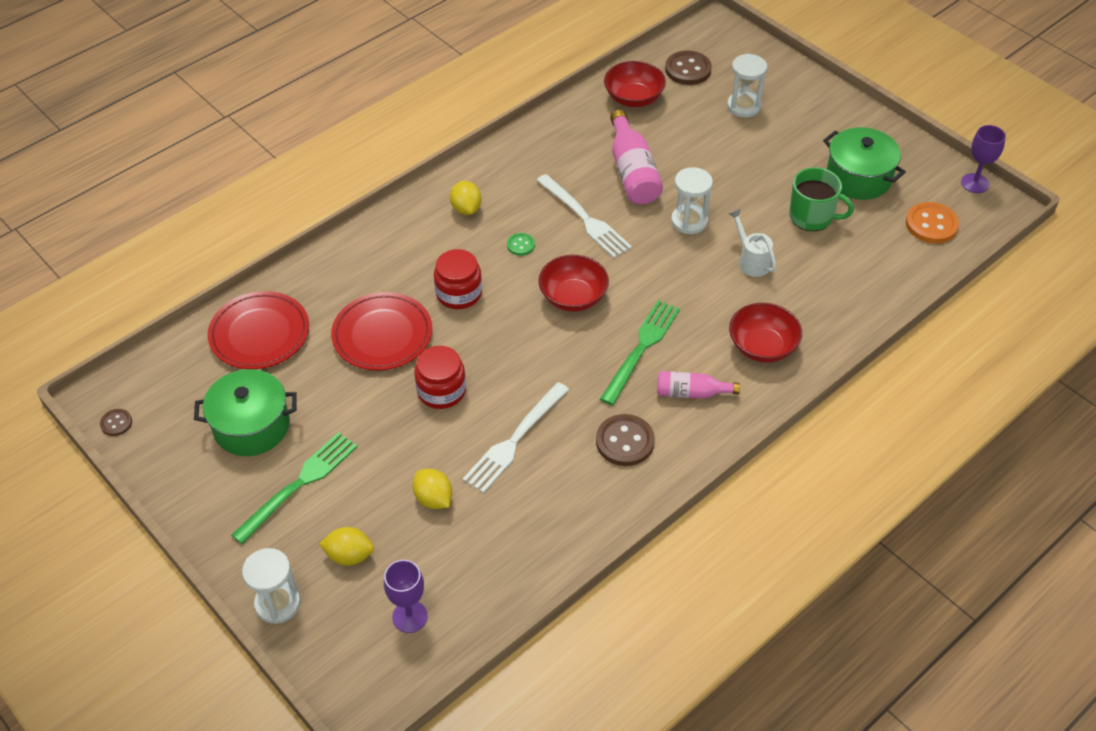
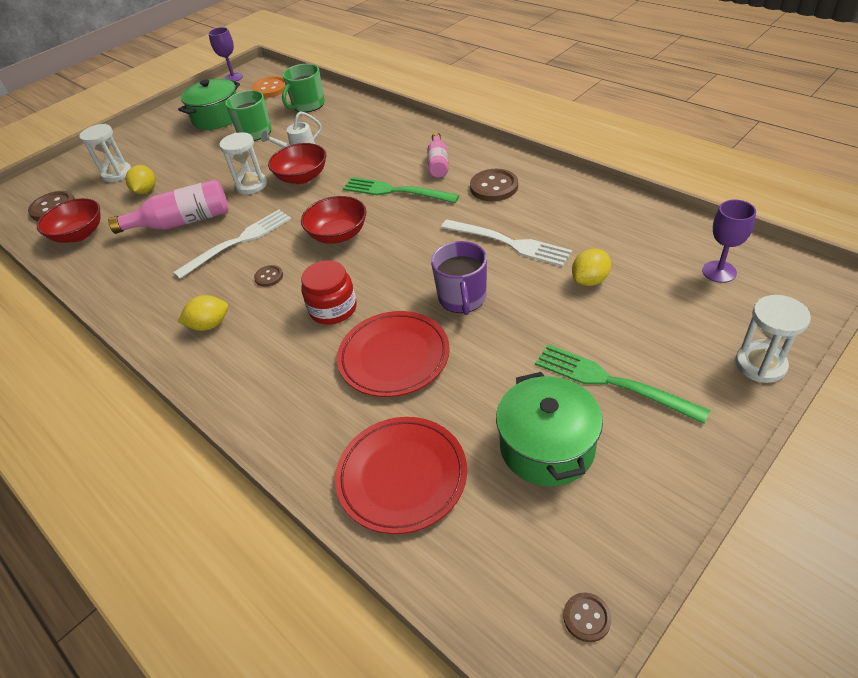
camera: 90 degrees left, 5 degrees down
yellow lemon [319,527,374,566] -> yellow lemon moved to [126,165,156,194]
red jar [414,346,466,409] -> purple mug [431,241,487,315]
green button [507,233,535,256] -> brown button [254,265,283,287]
red bowl [729,303,802,363] -> red bowl moved to [268,143,326,184]
none -> green mug [282,64,325,112]

